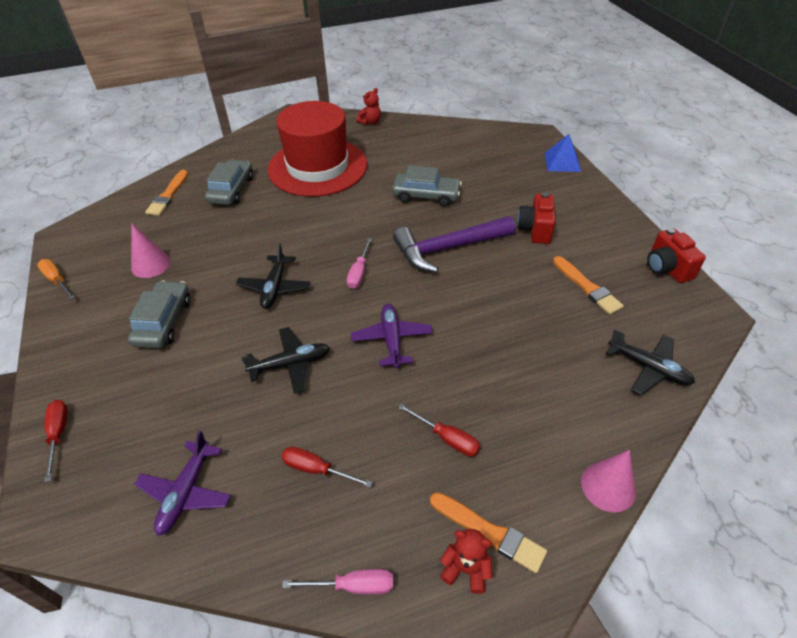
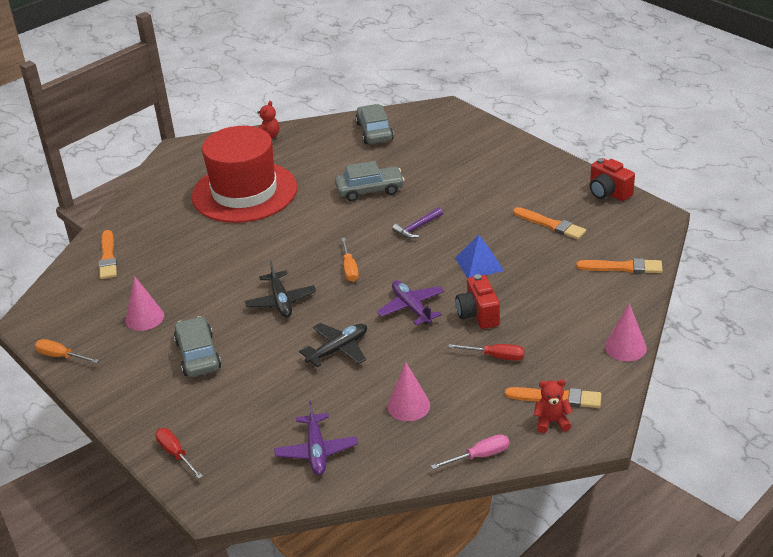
camera: 20 degrees left, 10 degrees down
grey car [205,160,253,205] -> grey car moved to [356,104,394,144]
red screwdriver [282,447,373,488] -> pink cone [387,362,430,421]
pink screwdriver [347,238,372,289] -> orange screwdriver [341,238,359,282]
purple hammer [393,216,515,273] -> purple hammer [392,207,443,239], size x0.48
red camera [517,192,555,244] -> red camera moved to [456,274,500,329]
blue pyramid [545,134,581,172] -> blue pyramid moved to [455,235,504,279]
black plane [606,329,695,395] -> orange brush [576,258,663,274]

